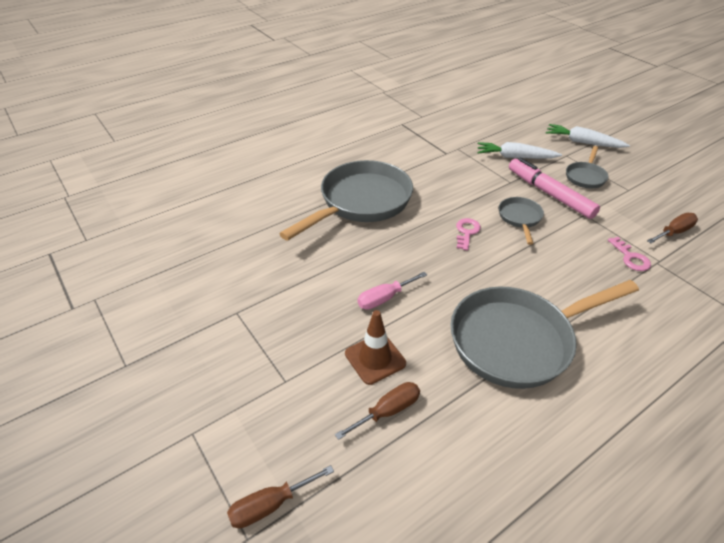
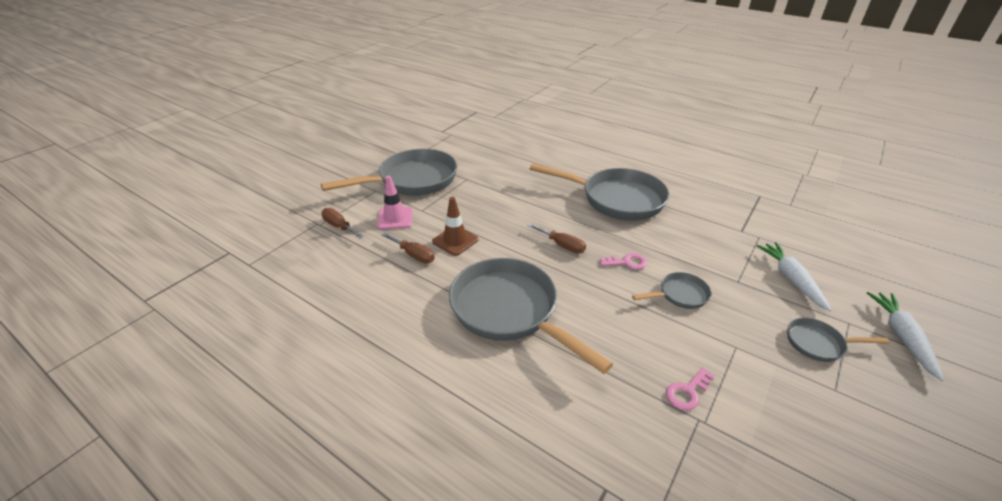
camera: 70 degrees right, 5 degrees down
pink screwdriver [358,272,427,310] -> none
pink marker [509,157,600,219] -> none
brown screwdriver [647,213,698,243] -> brown screwdriver moved to [527,224,586,253]
none -> grey pan [321,149,457,196]
none -> pink traffic cone [377,176,413,229]

